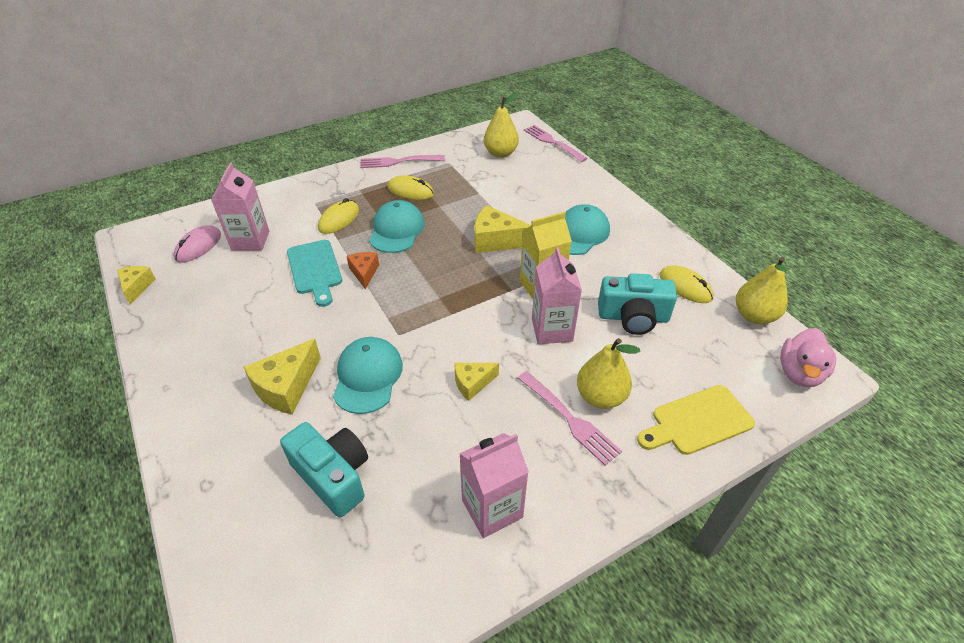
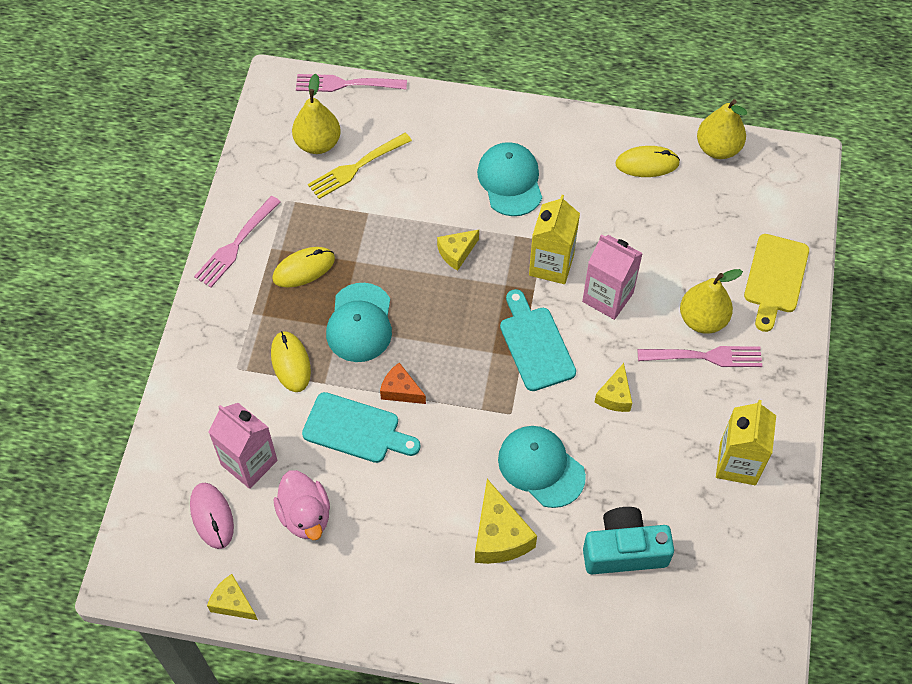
camera: 50 degrees left, 15 degrees up
turquoise cap [369,200,425,253] -> turquoise cap turned 135 degrees counterclockwise [326,283,392,362]
pink carton [459,433,529,538] -> yellow carton [716,400,776,485]
yellow cheese [474,205,531,253] -> yellow cheese [437,230,479,271], size x0.62
turquoise camera [598,273,677,335] -> none
pink duck [780,328,836,387] -> pink duck moved to [274,470,330,540]
none -> yellow fork [308,133,412,199]
none -> turquoise cutting board [500,289,576,391]

